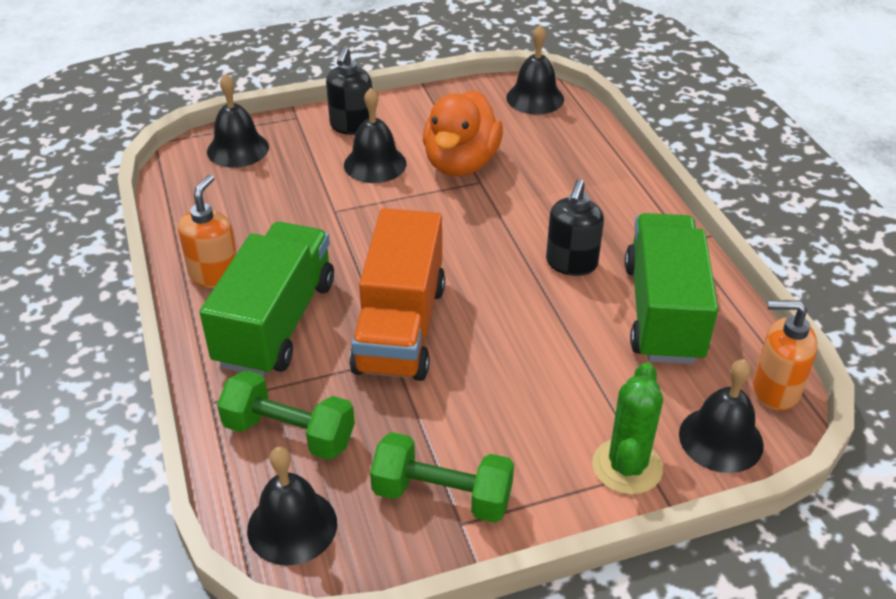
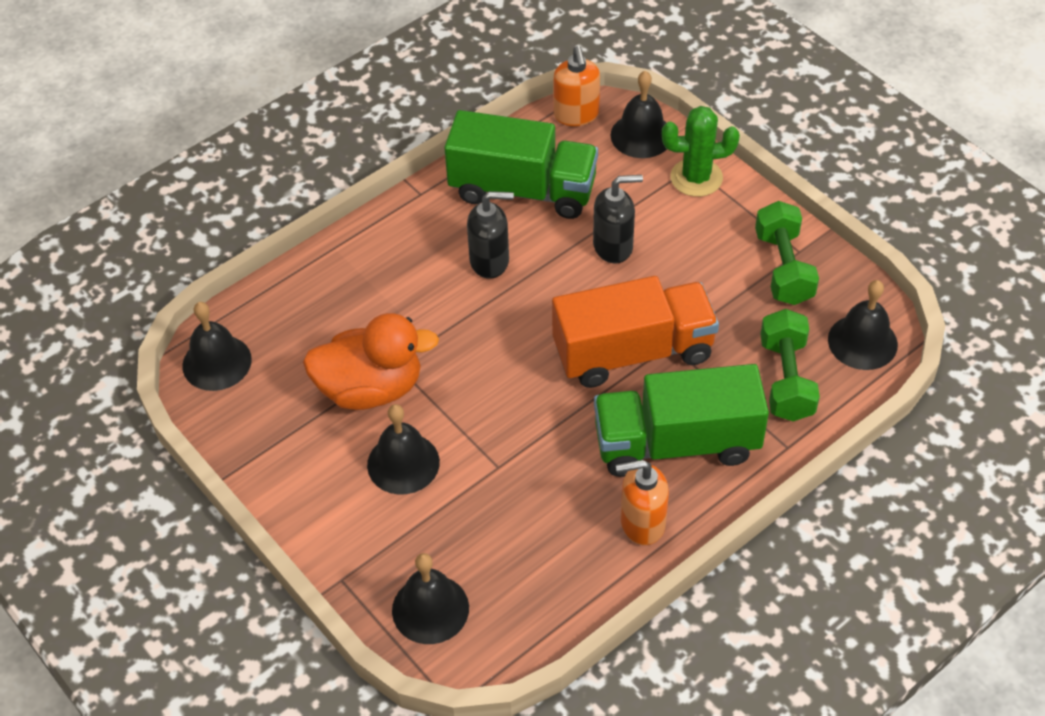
camera: 110 degrees left, 10 degrees up
black soap dispenser [326,46,372,135] -> black soap dispenser moved to [593,175,643,264]
green truck [625,213,718,364] -> green truck turned 150 degrees counterclockwise [444,110,598,219]

